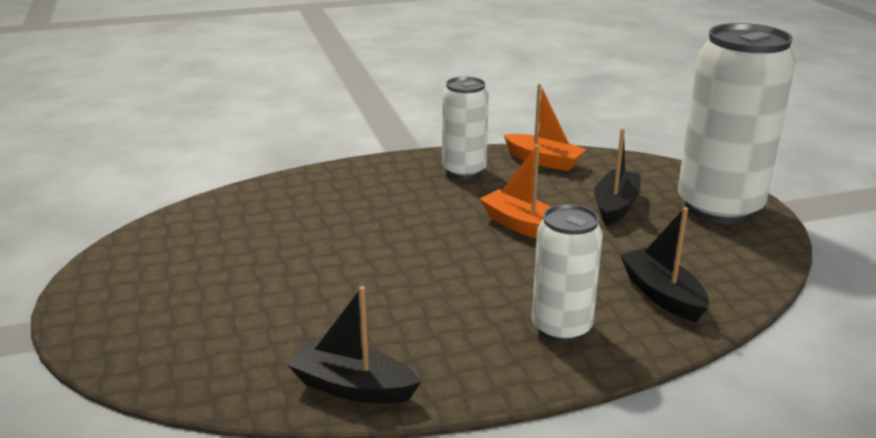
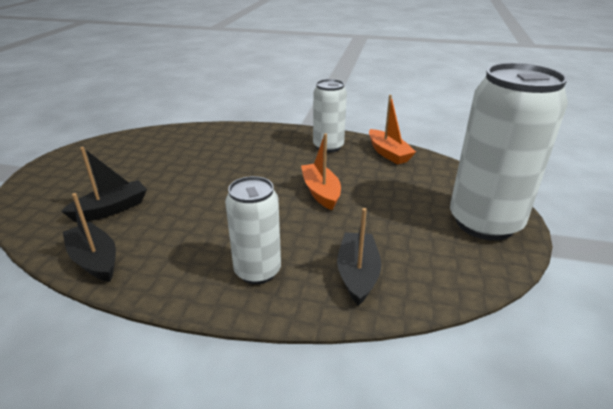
camera: 30 degrees right, 5 degrees up
black boat [594,128,641,226] -> black boat moved to [61,147,147,222]

